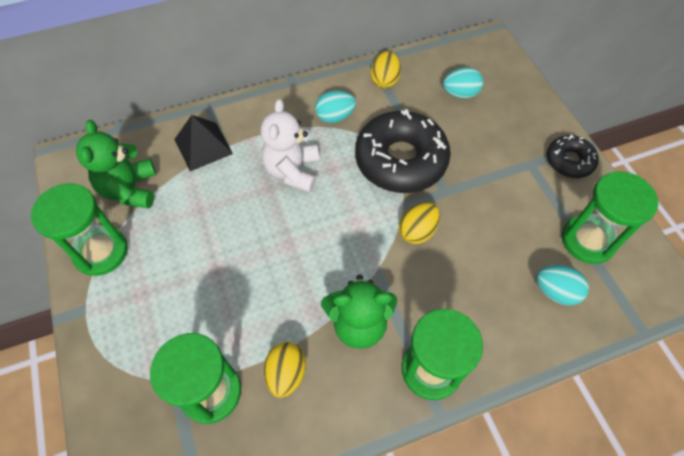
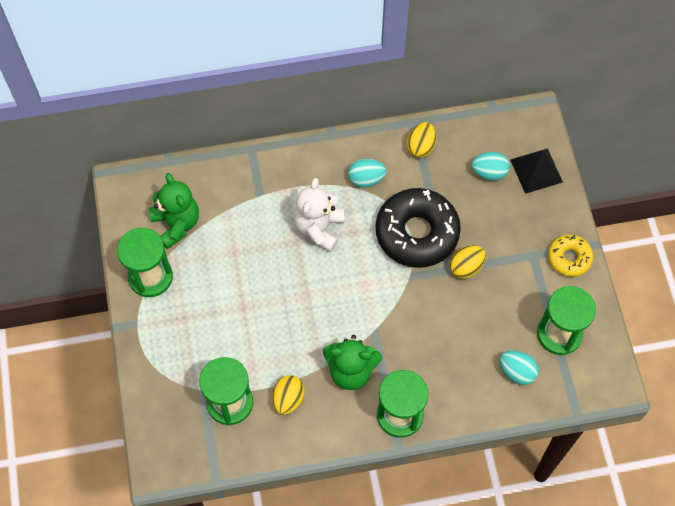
camera: 10 degrees right, 5 degrees up
green teddy bear [76,120,156,208] -> green teddy bear turned 150 degrees clockwise [149,173,199,249]
black pyramid [174,115,233,171] -> black pyramid moved to [510,148,563,194]
yellow egg [399,203,440,244] -> yellow egg moved to [449,245,486,279]
black donut [547,134,599,178] -> yellow donut [548,235,593,277]

